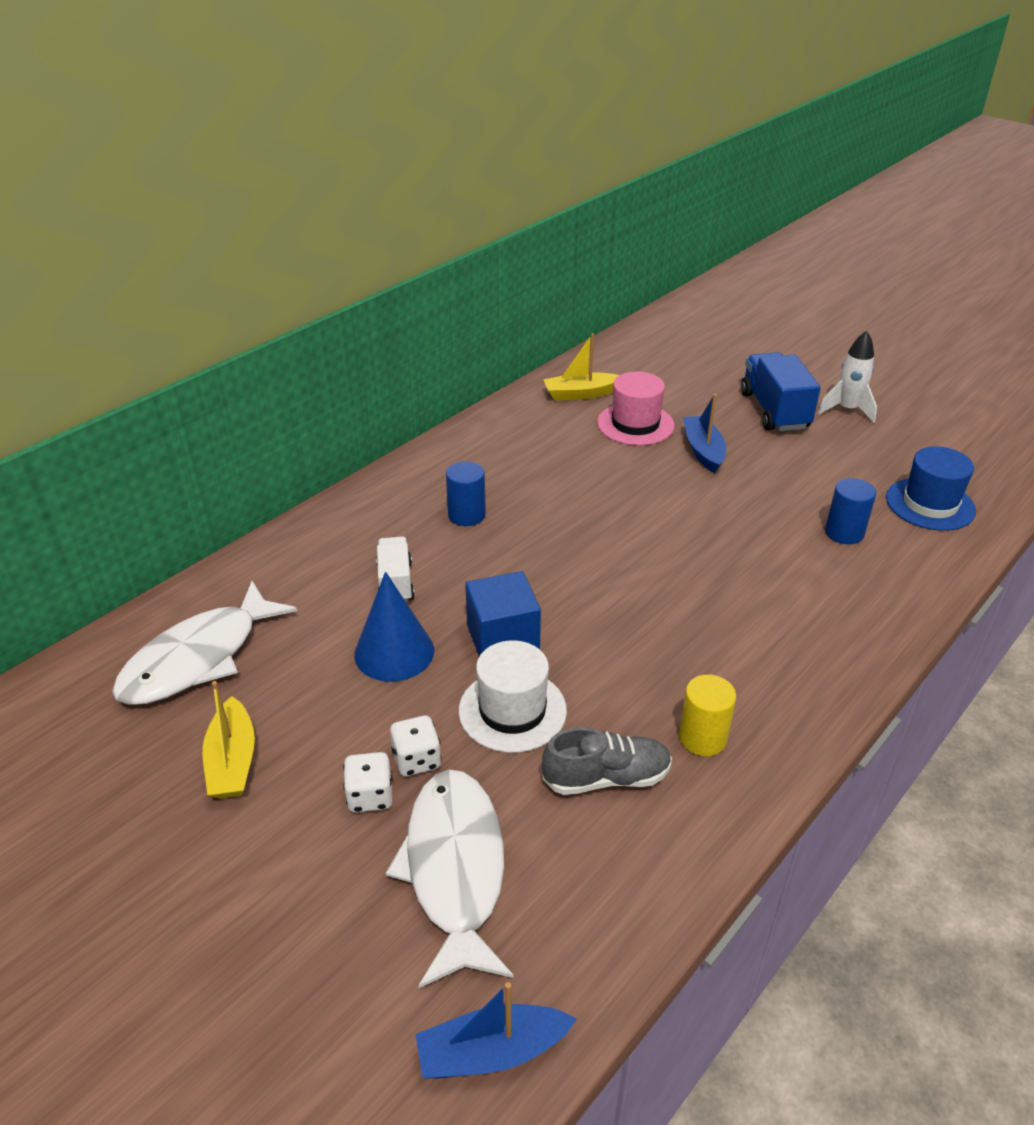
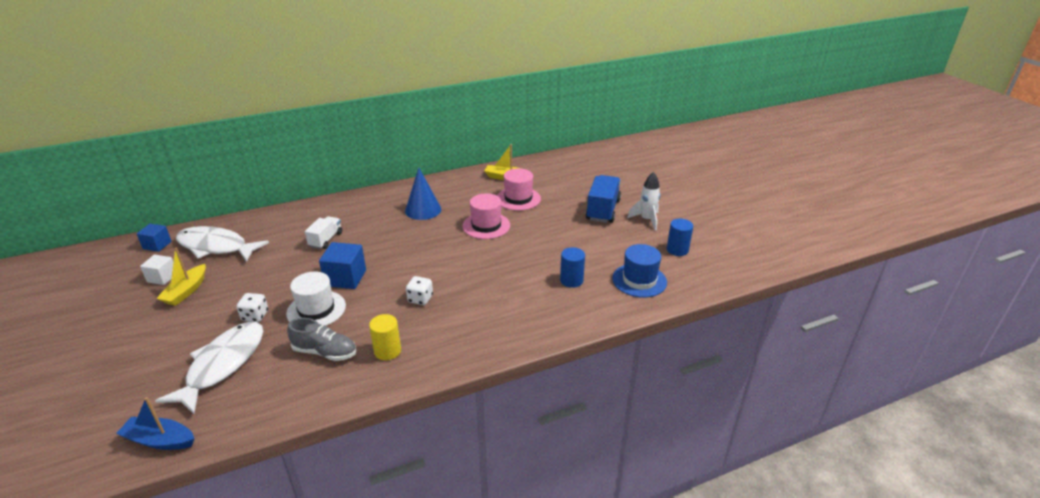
camera: 25 degrees right, 5 degrees down
white fish [112,581,297,705] -> white fish turned 45 degrees clockwise [176,226,269,262]
white dice [343,752,393,813] -> white dice moved to [406,276,433,305]
blue cone [354,572,434,682] -> blue cone moved to [405,168,441,220]
blue cylinder [446,461,486,526] -> blue cylinder moved to [667,219,693,256]
blue boat [683,394,726,473] -> none
none -> blue cube [136,224,172,252]
none -> white cube [140,255,173,285]
none -> pink hat [462,193,510,239]

